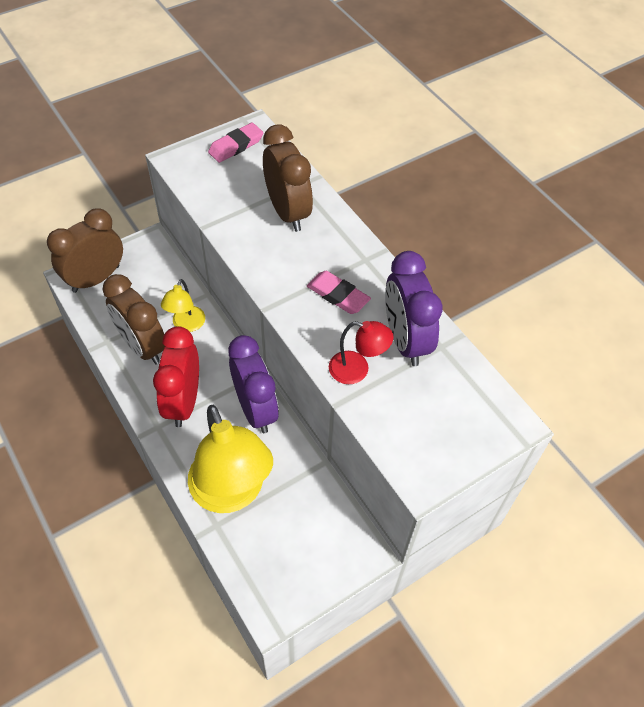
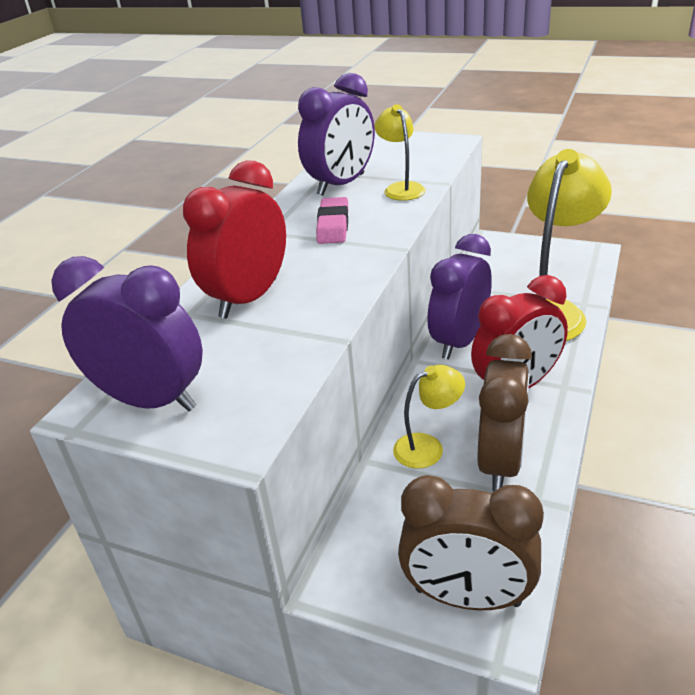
camera: 120 degrees left, 20 degrees down
pink eraser [208,123,263,163] -> purple clock [51,256,203,411]
brown clock [263,124,313,232] -> red clock [183,160,286,319]
red lamp [329,321,394,384] -> yellow lamp [375,104,425,201]

